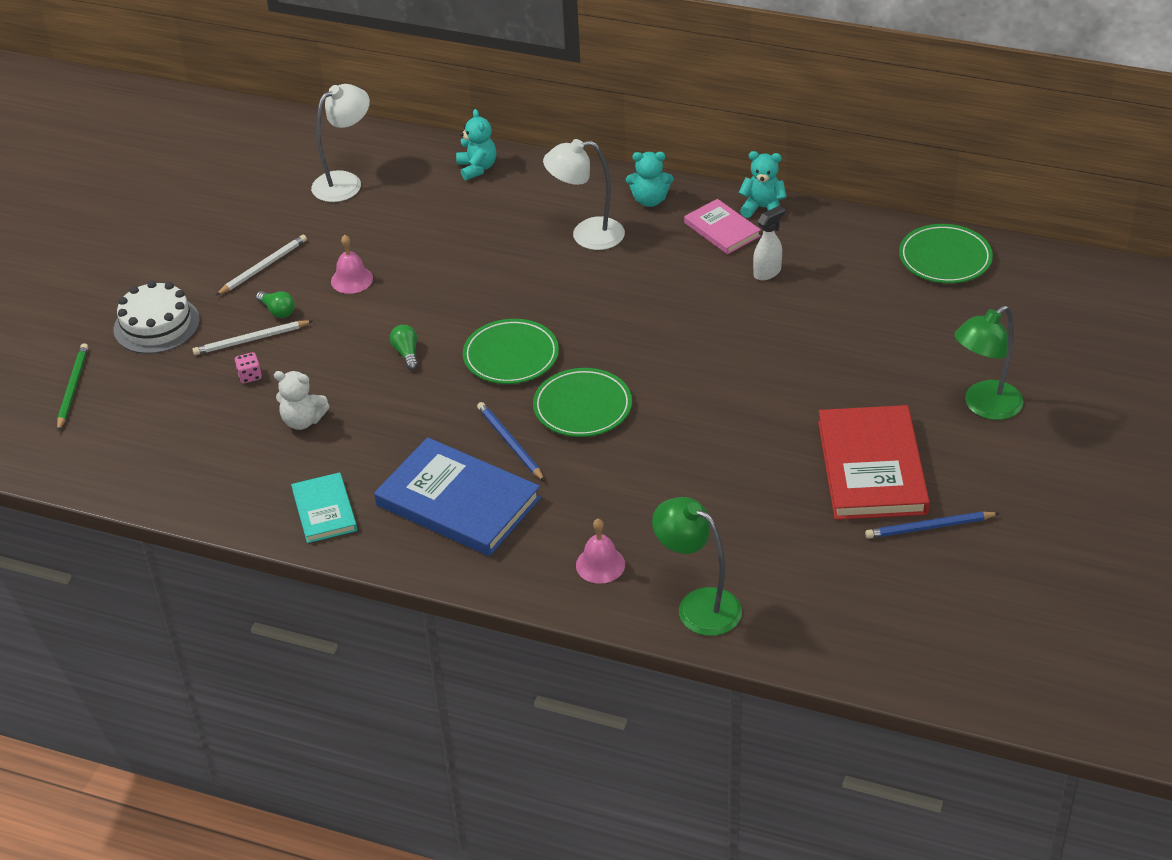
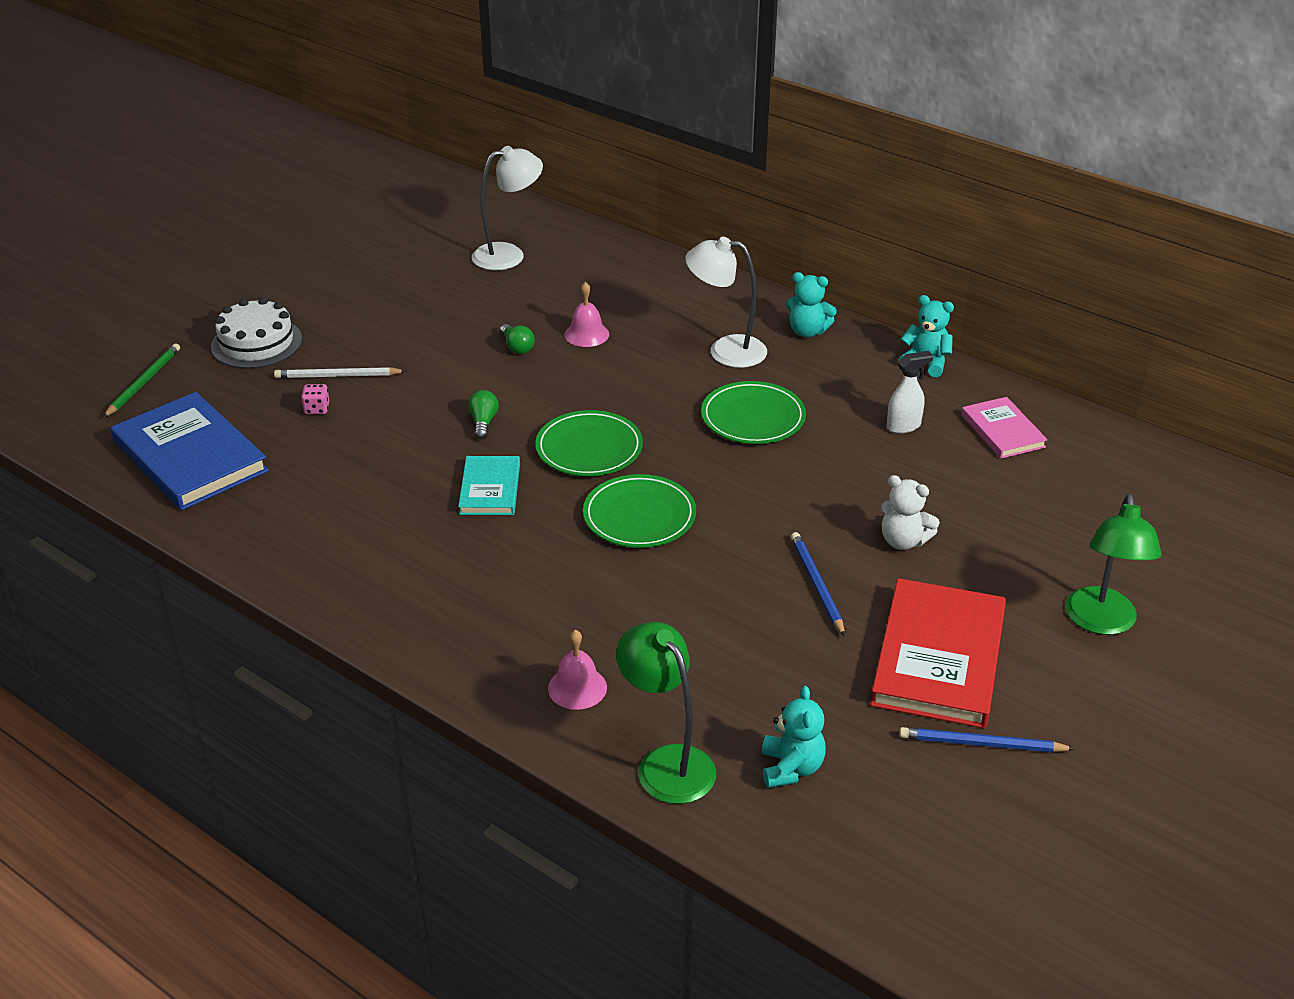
camera: 15 degrees right, 5 degrees down
white pencil [216,235,307,295] -> none
green light bulb [256,291,295,318] -> green light bulb moved to [500,324,535,354]
white teddy bear [274,371,330,430] -> white teddy bear moved to [880,475,940,550]
turquoise book [291,472,357,543] -> turquoise book moved to [458,456,520,515]
pink bell [331,235,373,294] -> pink bell moved to [564,282,609,347]
blue book [374,437,541,556] -> blue book moved to [111,392,269,510]
turquoise teddy bear [456,109,497,180] -> turquoise teddy bear moved to [762,686,826,788]
blue pencil [477,402,545,481] -> blue pencil moved to [791,532,845,637]
pink book [684,199,761,254] -> pink book moved to [961,397,1048,459]
green plate [899,224,993,283] -> green plate moved to [701,381,806,444]
green lamp [954,305,1024,420] -> green lamp turned 60 degrees counterclockwise [1065,494,1162,635]

